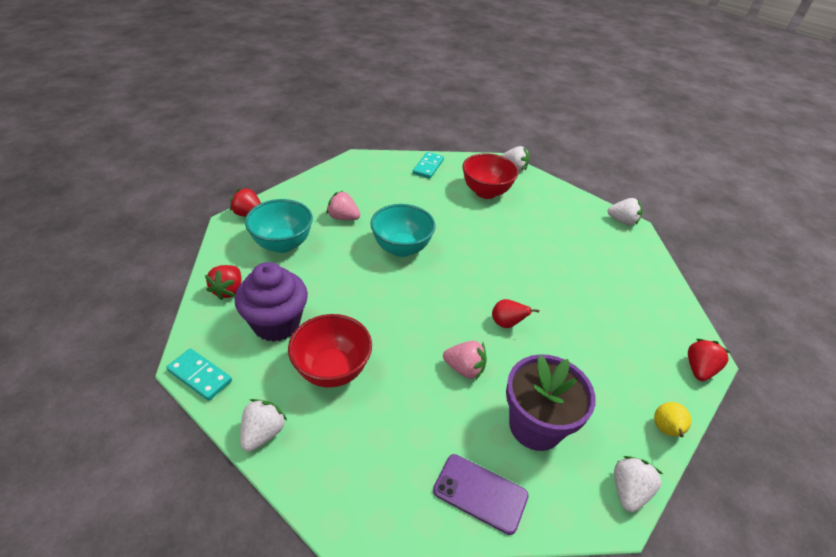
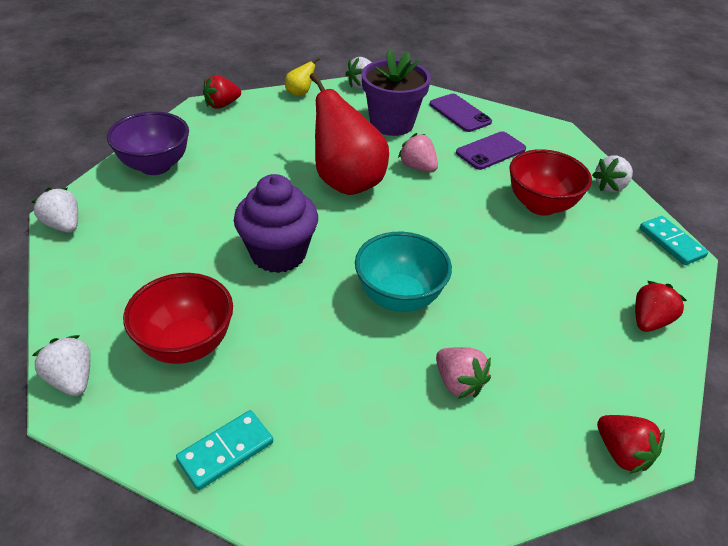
camera: 150 degrees left, 0 degrees up
purple cupcake [235,262,308,342] -> purple cupcake moved to [234,174,318,273]
turquoise bowl [245,199,313,253] -> none
red pear [492,299,539,328] -> red pear [310,72,389,195], size x2.34
none -> purple bowl [107,111,189,175]
none -> purple phone [456,131,526,170]

